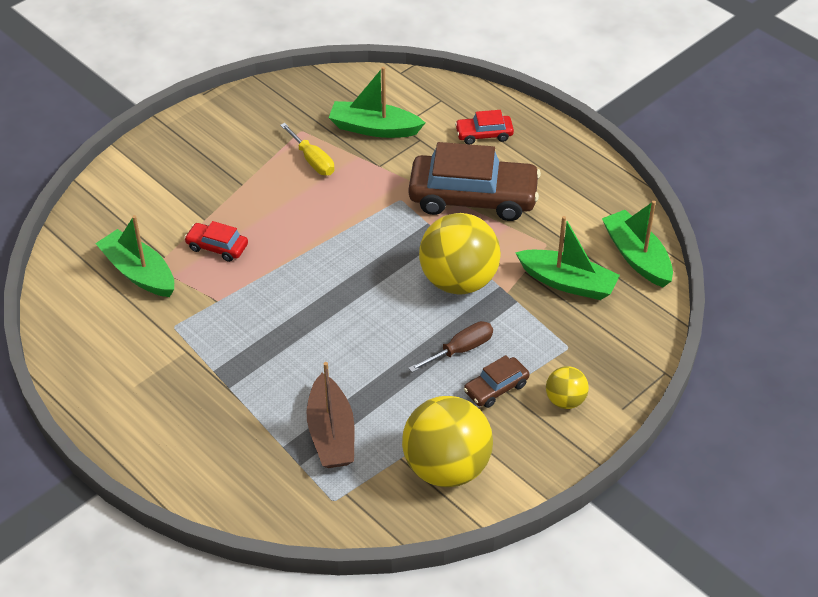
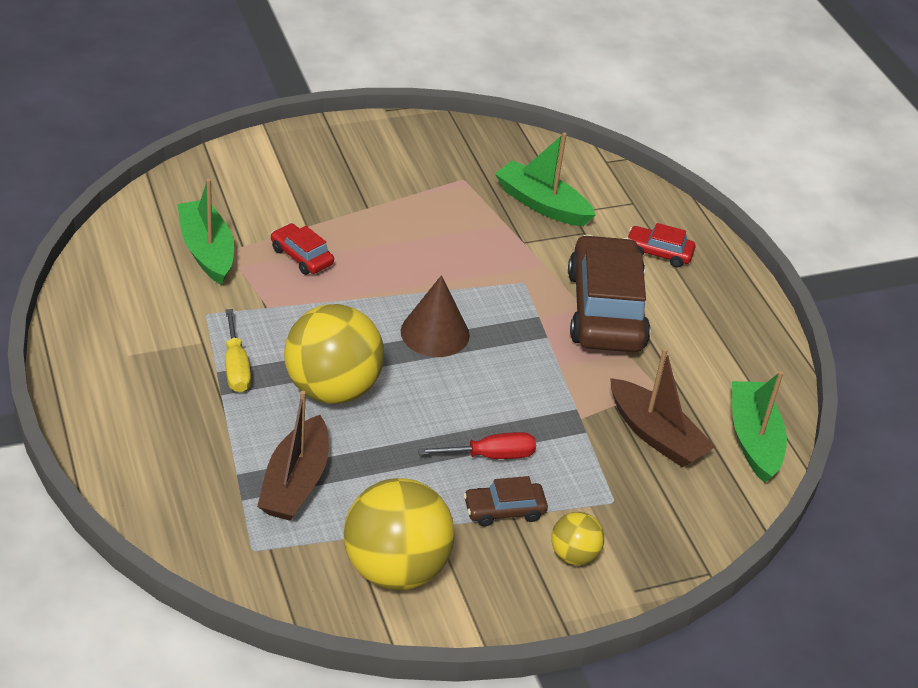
camera: 20 degrees right, 5 degrees down
yellow screwdriver [280,123,334,175] -> yellow screwdriver moved to [225,309,251,393]
brown screwdriver [408,321,493,372] -> red screwdriver [418,432,536,459]
brown car [409,142,541,221] -> brown car turned 120 degrees counterclockwise [568,235,650,352]
yellow ball [419,213,501,295] -> yellow ball moved to [284,304,384,404]
green boat [515,216,620,300] -> brown boat [610,348,715,467]
none -> brown cone [401,275,470,357]

